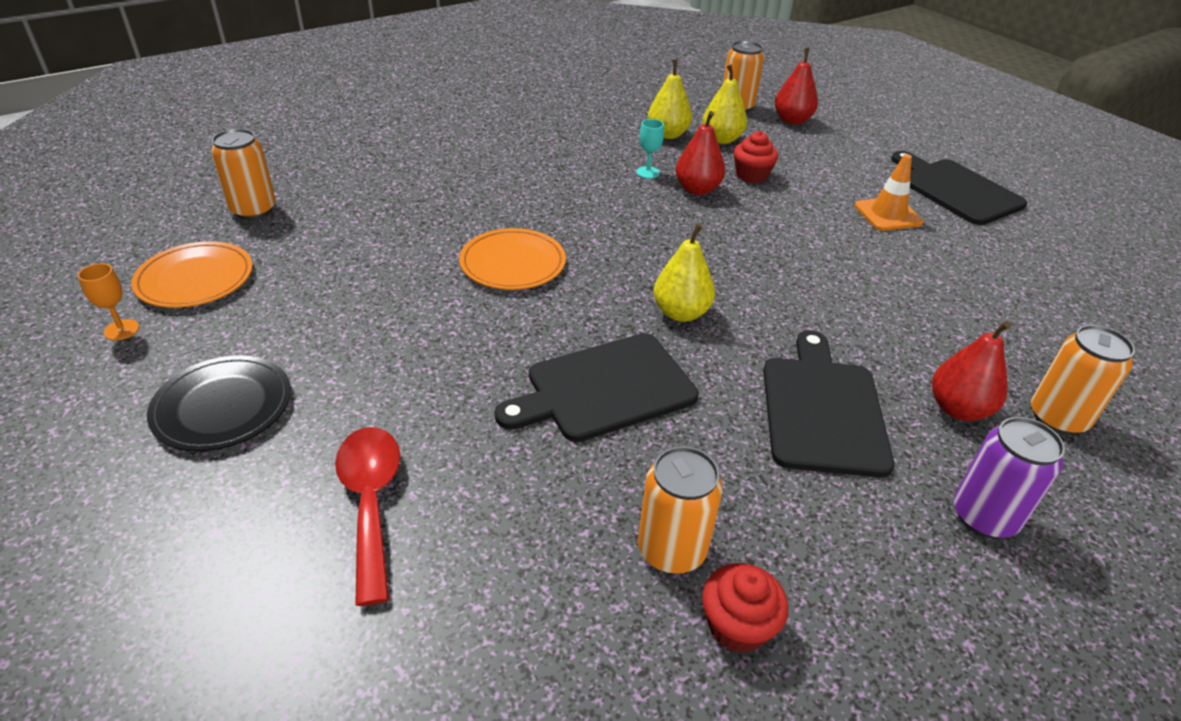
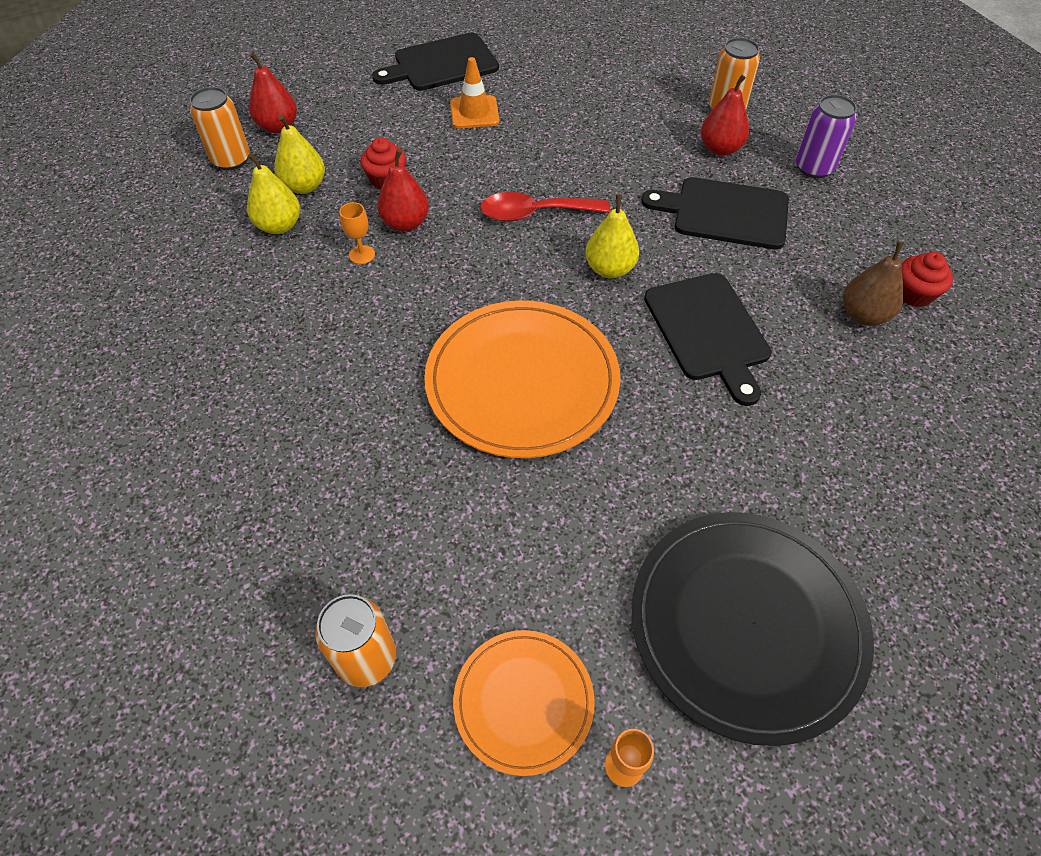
camera: 80 degrees left, 15 degrees up
black plate [147,355,291,451] -> black plate [631,512,874,746], size x1.77
red spoon [335,427,400,606] -> red spoon moved to [480,192,610,222]
orange plate [459,228,566,290] -> orange plate [424,300,621,458], size x1.77
turquoise goblet [636,119,664,179] -> orange goblet [339,202,375,264]
orange can [638,446,723,574] -> brown pear [843,241,904,326]

